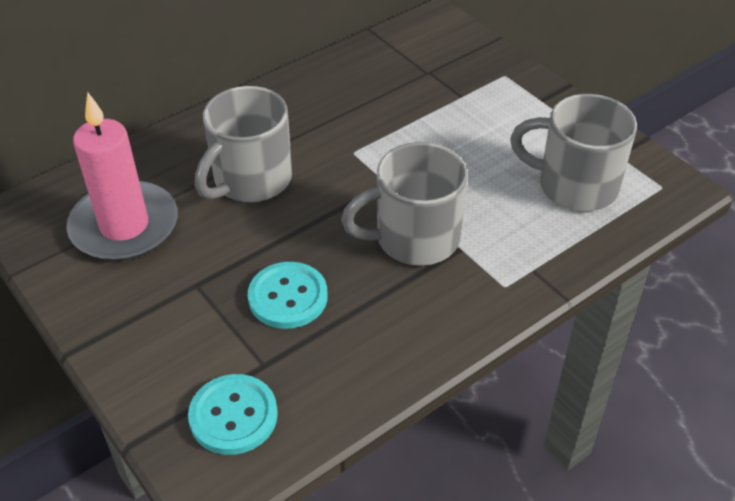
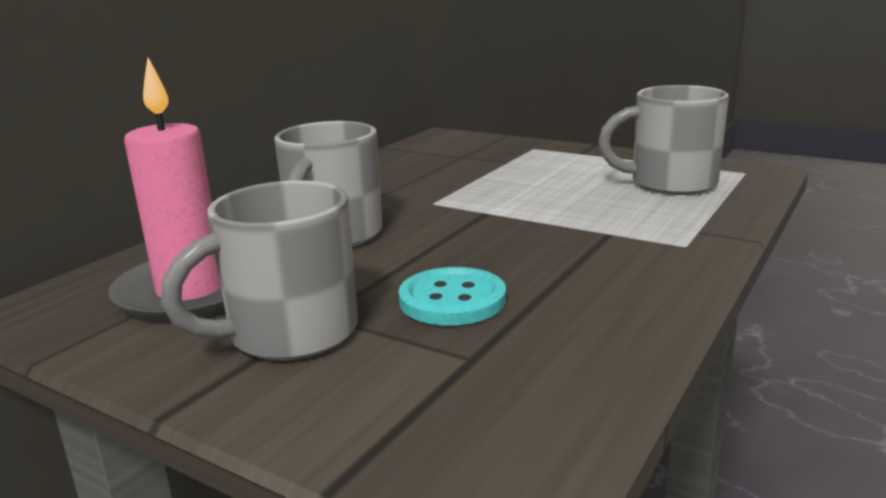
camera: 20 degrees left, 25 degrees down
turquoise button [188,374,278,455] -> none
grey mug [341,142,467,266] -> grey mug moved to [161,180,358,361]

